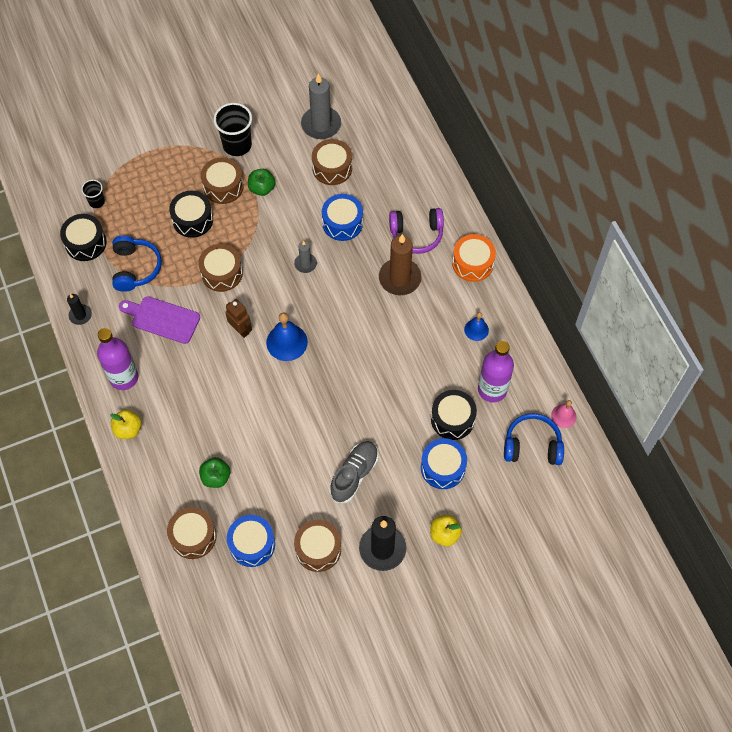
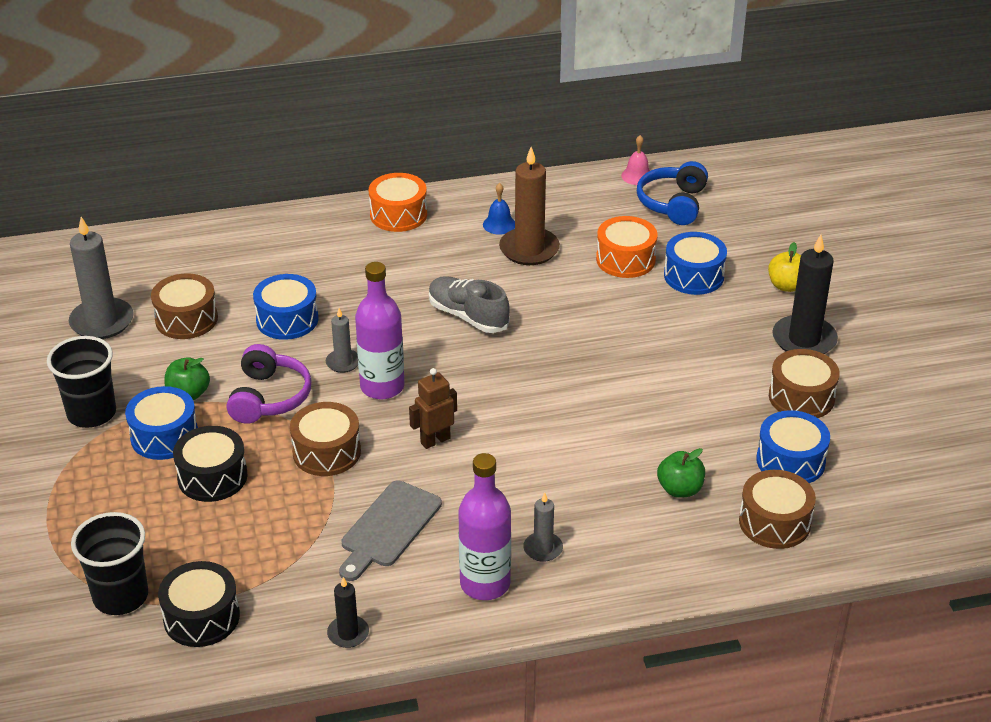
camera: 80 degrees left, 25 degrees down
black cup [81,180,105,208] -> black cup [71,512,148,615], size x1.85
yellow apple [110,409,142,439] -> none
blue headphones [112,235,162,292] -> none
purple cutting board [119,296,200,344] -> grey cutting board [339,480,442,581]
brown drum [201,157,244,204] -> blue drum [125,386,198,460]
blue bell [266,313,308,361] -> none
grey shoe [330,441,378,503] -> grey shoe moved to [429,276,510,333]
brown candle [379,234,421,295] -> brown candle moved to [499,147,560,265]
purple headphones [389,208,444,254] -> purple headphones moved to [226,344,312,424]
black drum [431,390,477,440] -> orange drum [596,216,657,278]
purple bottle [478,341,514,402] -> purple bottle moved to [355,262,405,399]
none -> grey candle [523,492,563,562]

